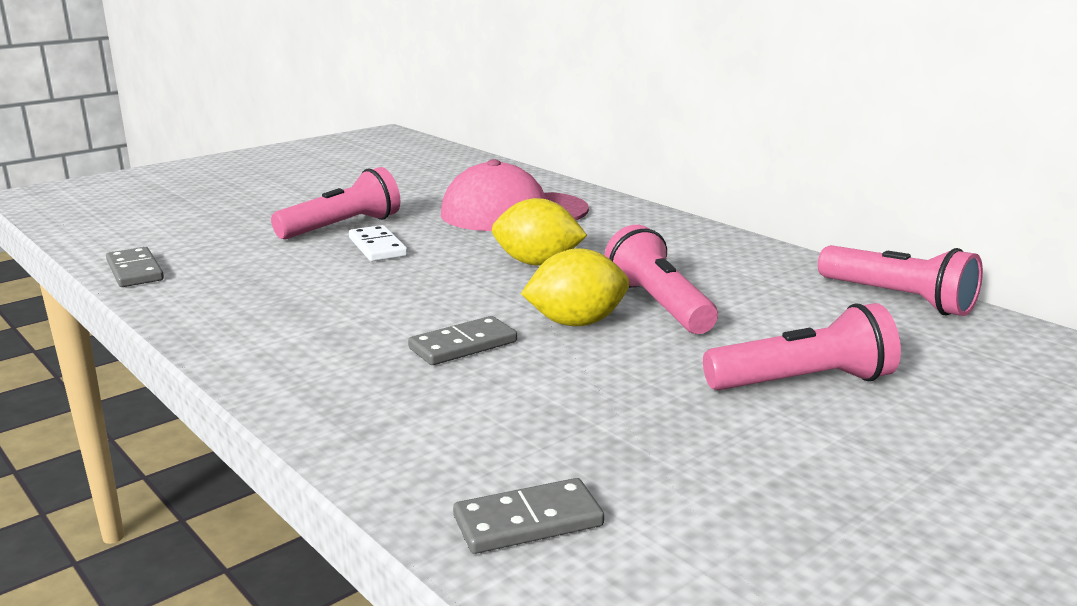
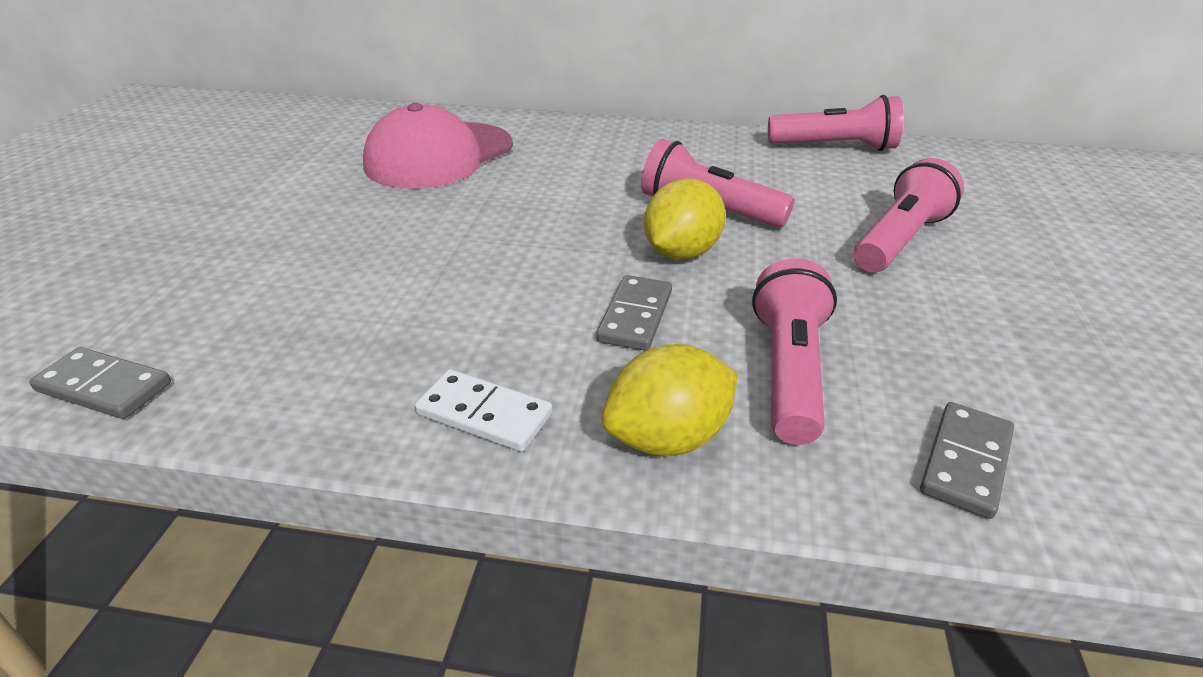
camera: 40 degrees left, 15 degrees up
pink flashlight [271,167,400,239] -> pink flashlight moved to [752,258,837,445]
white domino [349,225,408,261] -> white domino moved to [415,369,553,452]
yellow lemon [492,198,587,266] -> yellow lemon moved to [602,344,738,456]

